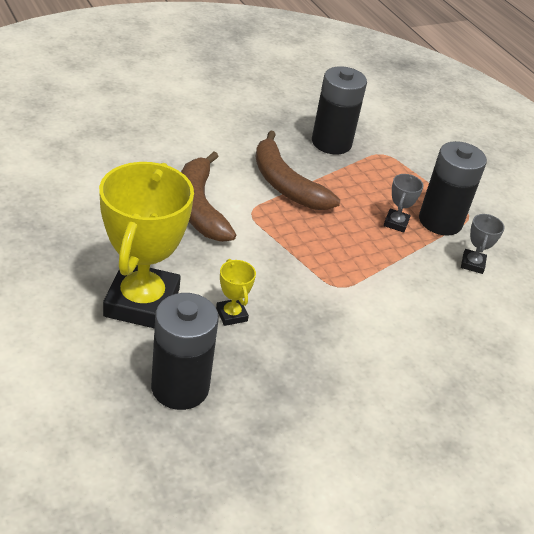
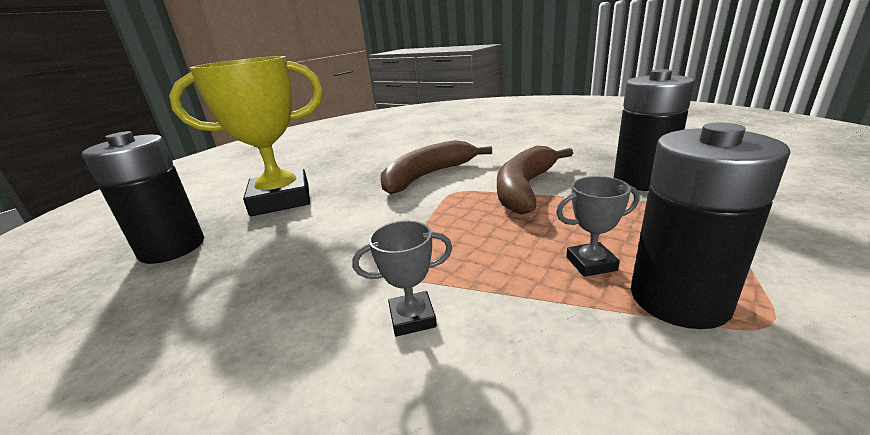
camera: 70 degrees right, 15 degrees down
yellow trophy [216,259,256,326] -> none
grey trophy [461,214,505,274] -> grey trophy moved to [352,221,452,337]

